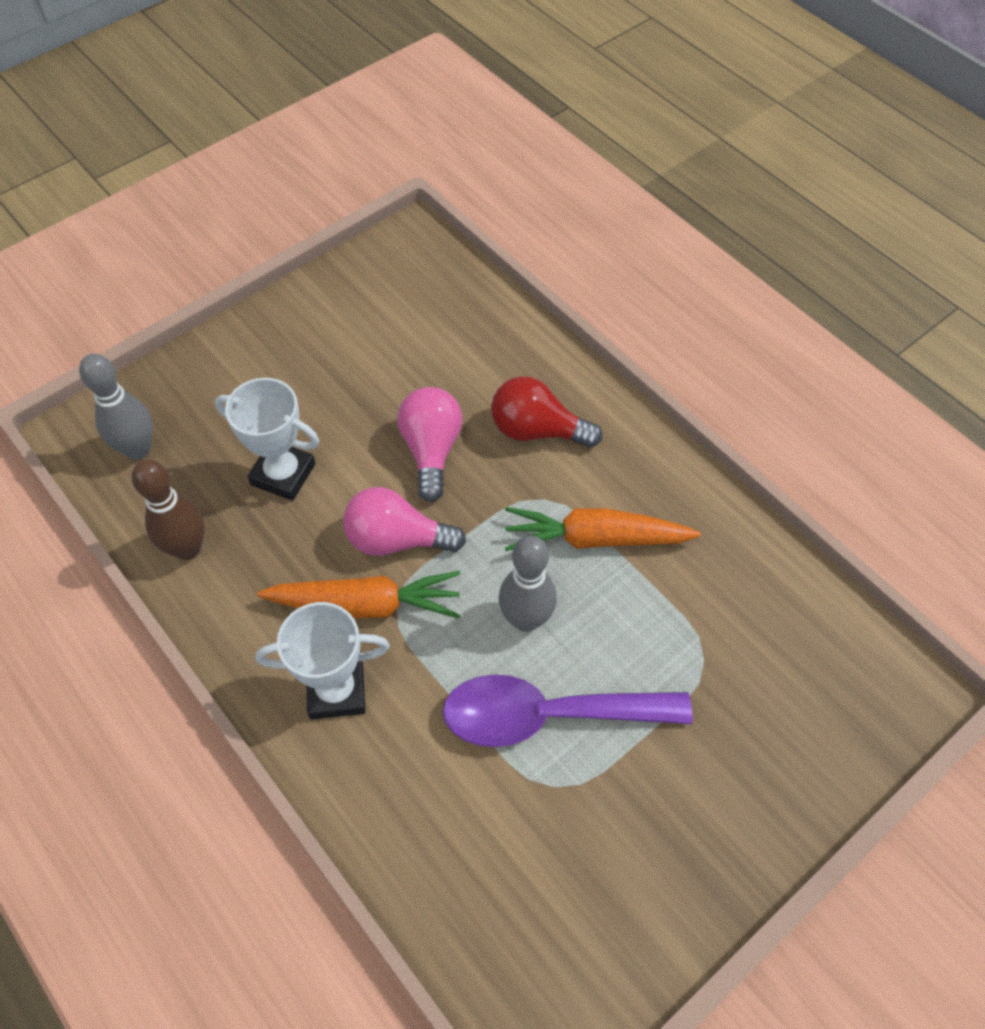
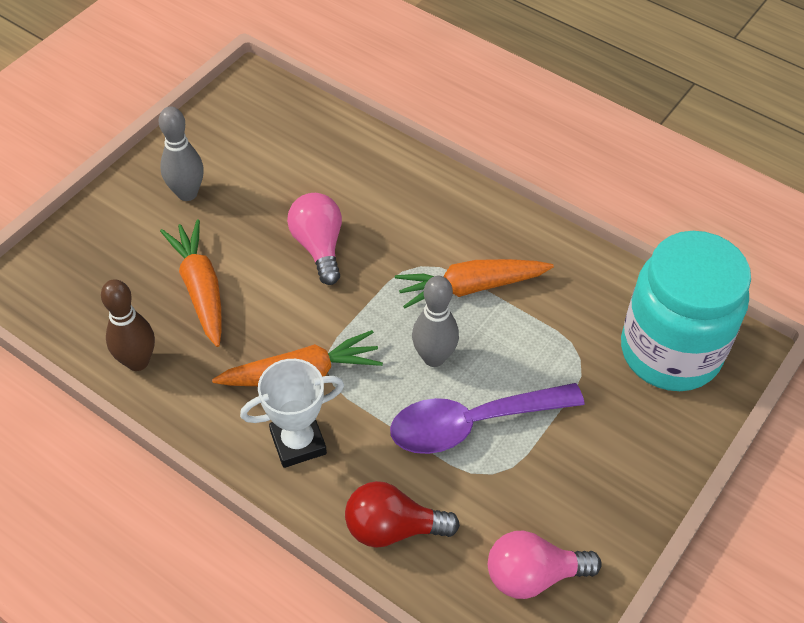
camera: 15 degrees left, 5 degrees down
grey bowling pin [79,354,153,460] -> grey bowling pin moved to [159,107,204,201]
white trophy [215,378,320,501] -> orange carrot [160,219,222,347]
pink light bulb [343,487,466,556] -> pink light bulb moved to [488,531,602,599]
red light bulb [491,376,602,447] -> red light bulb moved to [345,481,460,548]
none -> turquoise jar [621,231,751,391]

